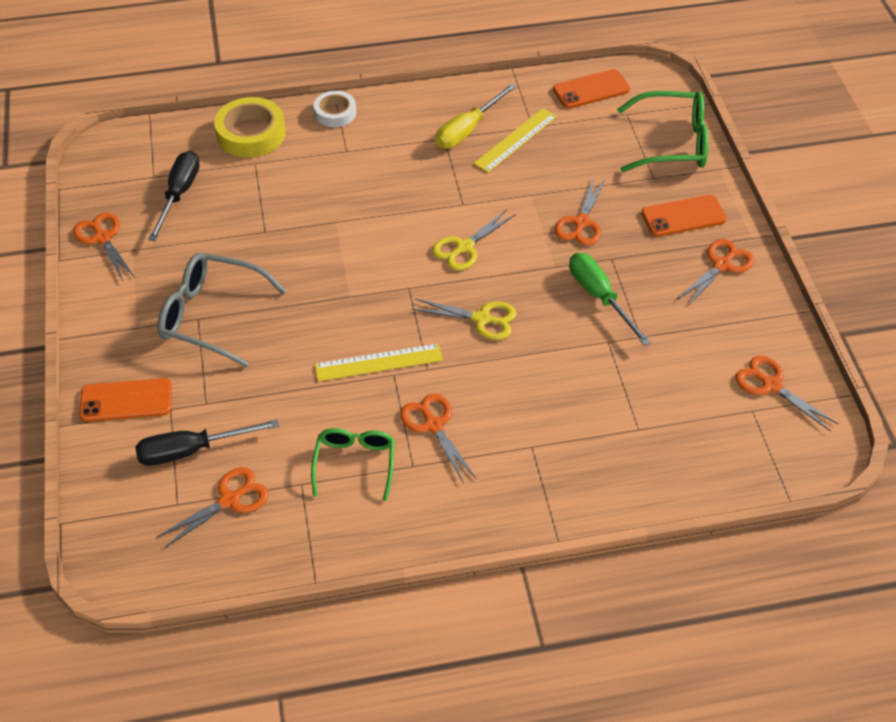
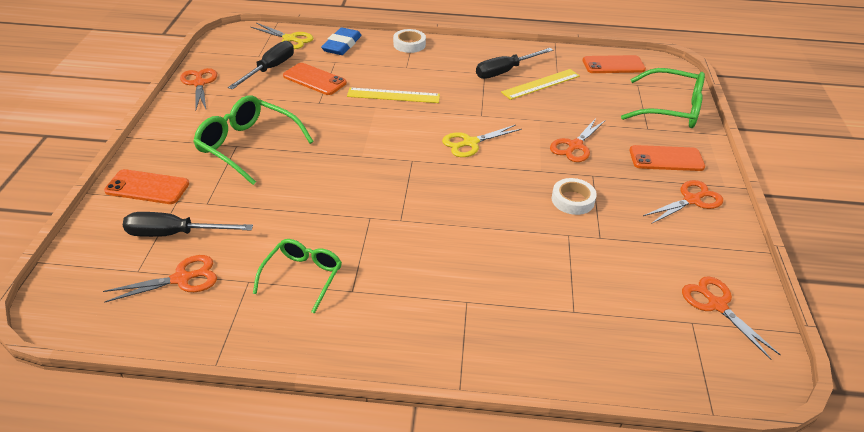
camera: 15 degrees right, 10 degrees down
grey glasses [158,252,286,367] -> green glasses [193,95,314,185]
yellow tape [214,97,286,158] -> blue eraser [321,27,362,55]
yellow ruler [315,343,443,382] -> yellow ruler moved to [347,88,440,103]
orange scissors [400,393,476,483] -> none
yellow scissors [412,298,516,340] -> yellow scissors moved to [251,23,313,49]
yellow screwdriver [436,83,517,149] -> black screwdriver [476,48,553,79]
green screwdriver [569,253,651,346] -> white tape [552,178,597,215]
none -> orange phone [283,63,347,95]

